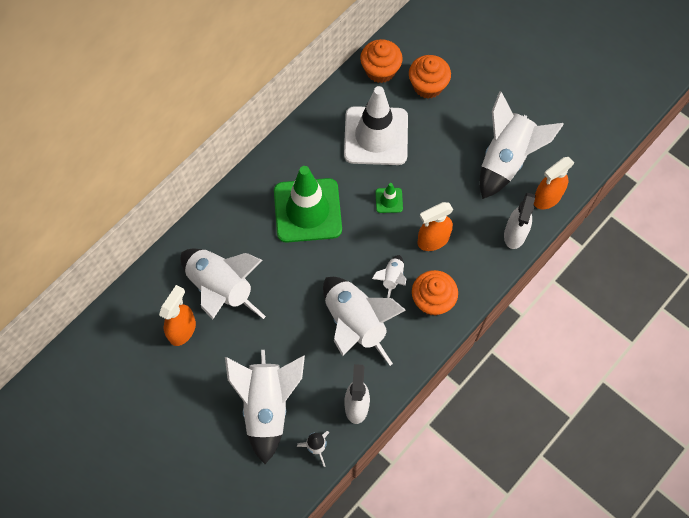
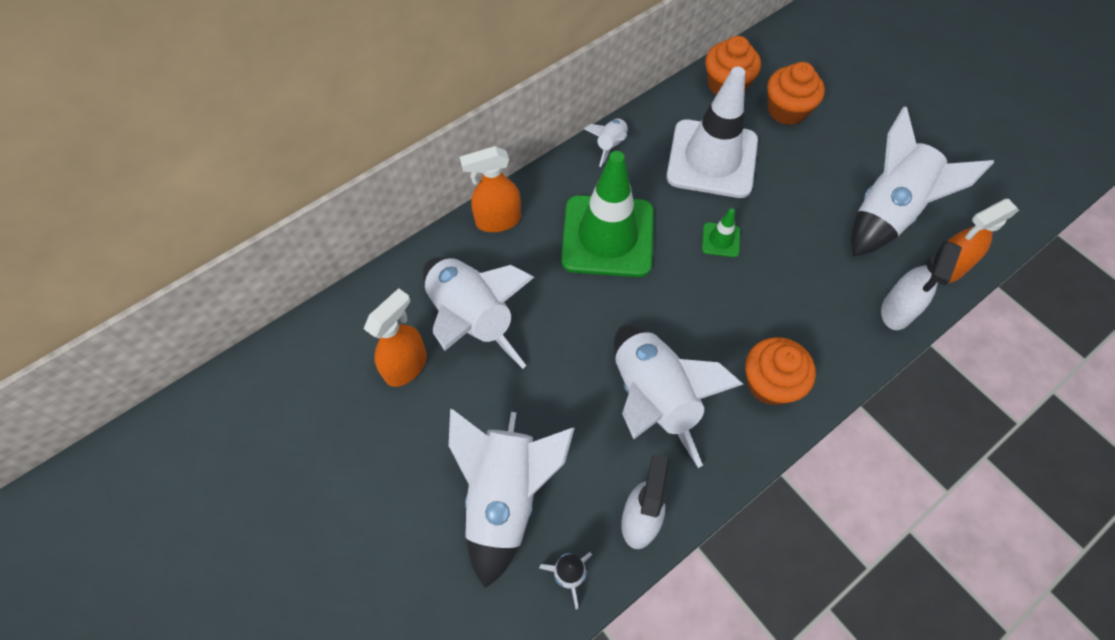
camera: 10 degrees right, 5 degrees down
white rocket [372,255,406,298] -> white rocket moved to [584,118,628,167]
orange spray bottle [418,202,453,251] -> orange spray bottle moved to [460,146,521,232]

